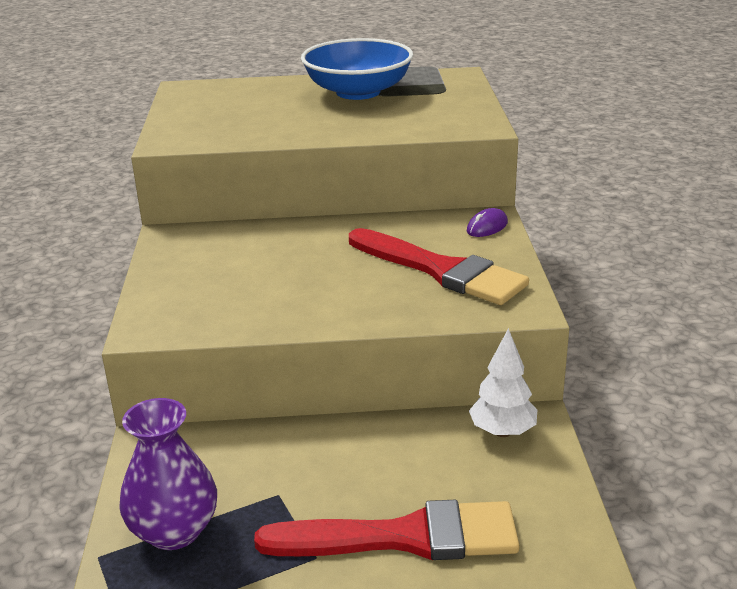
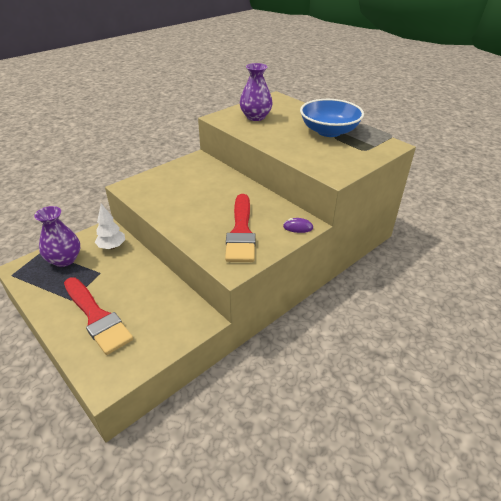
camera: 50 degrees right, 10 degrees up
white tree [469,328,537,437] -> white tree moved to [95,203,125,249]
none -> purple vase [240,63,273,121]

